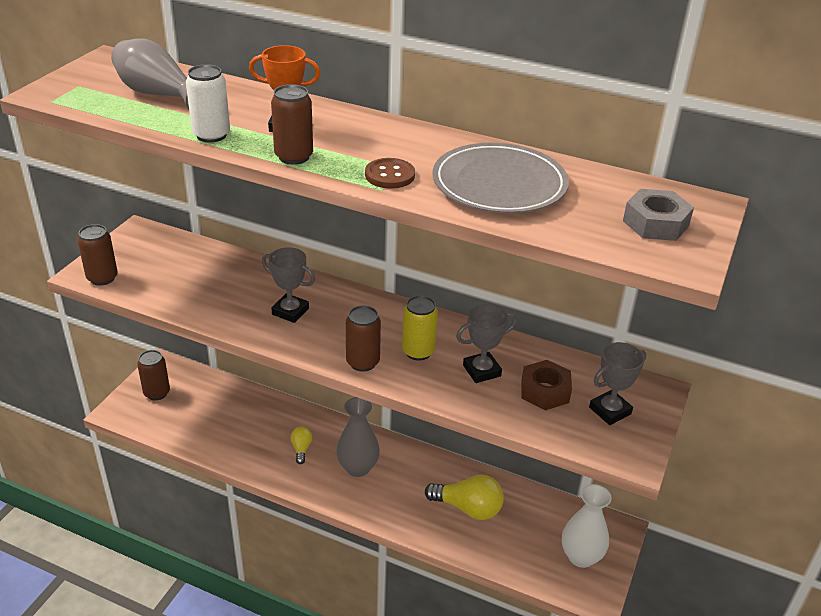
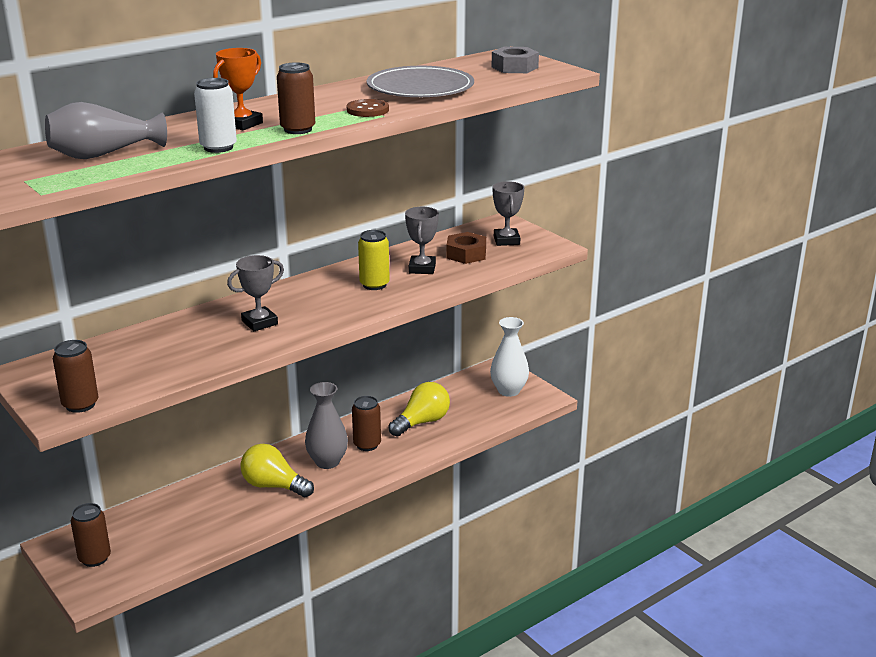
camera: 60 degrees left, 10 degrees down
yellow light bulb [290,427,312,464] -> yellow light bulb [240,444,314,497], size x1.90
brown can [346,305,381,372] -> brown can moved to [352,396,381,451]

